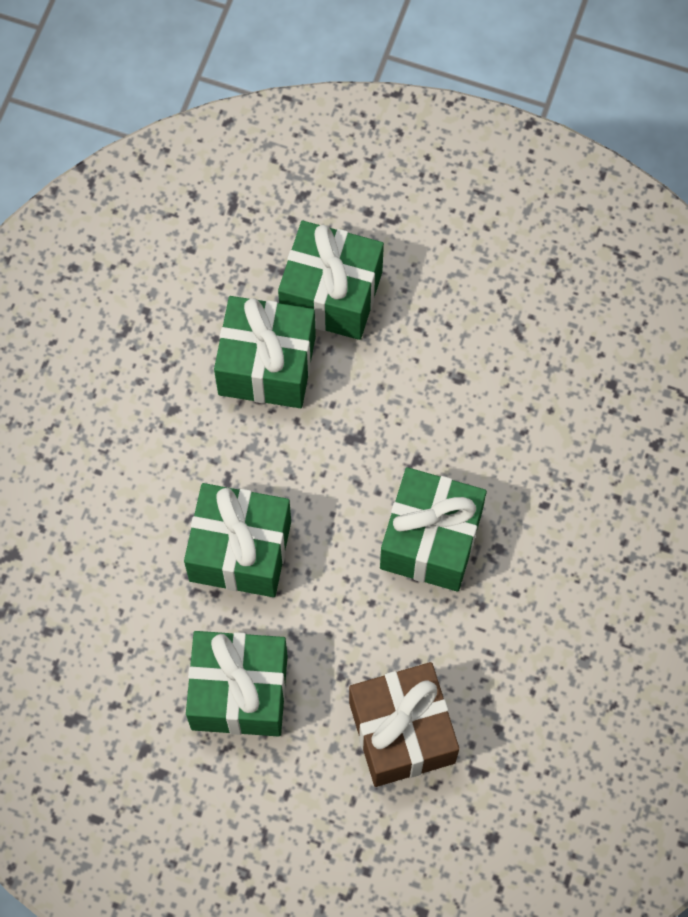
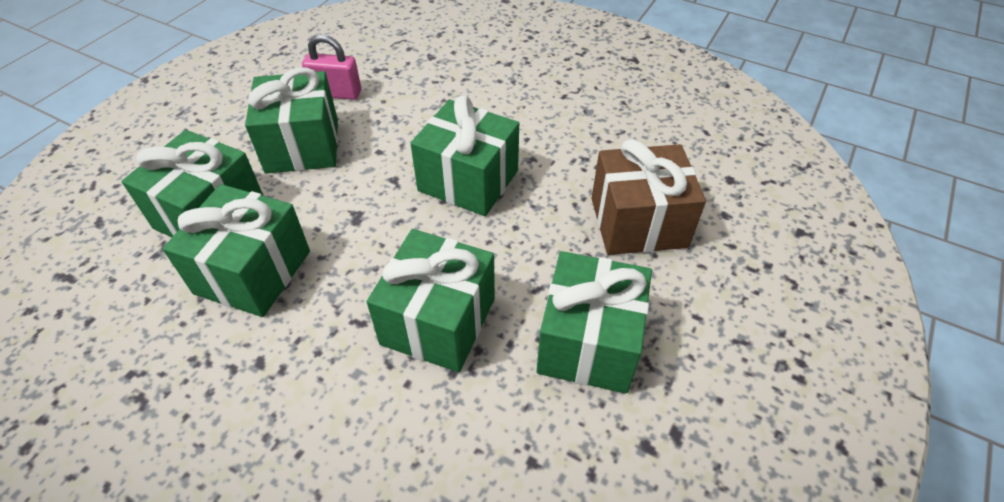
camera: 80 degrees left, 20 degrees down
none -> green gift [245,67,338,174]
none -> pink padlock [302,34,361,100]

